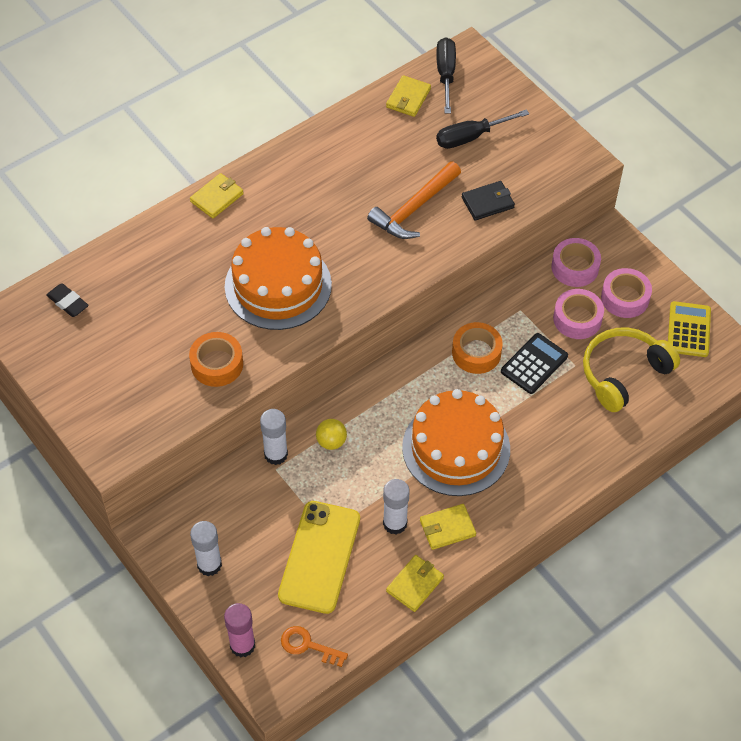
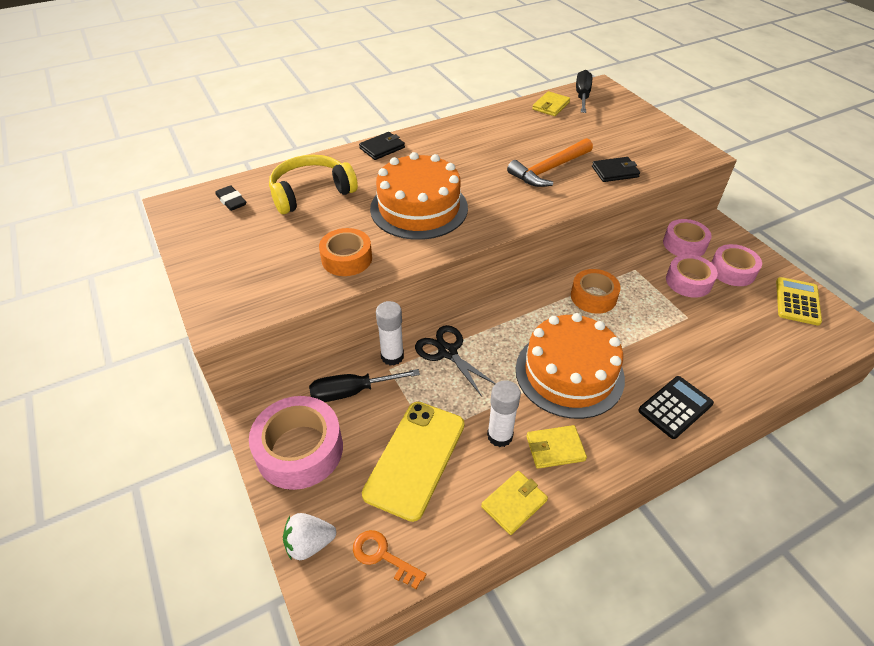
camera: 10 degrees right, 10 degrees down
yellow wallet [190,173,244,219] -> black wallet [359,132,405,160]
white glue stick [190,521,222,576] -> pink tape [249,396,343,490]
pink glue stick [224,603,255,658] -> white strawberry [283,513,336,560]
yellow ball [316,419,347,450] -> black scissors [415,325,496,397]
black screwdriver [436,109,529,149] -> black screwdriver moved to [309,369,420,402]
black calculator [501,333,568,394] -> black calculator moved to [638,376,714,439]
yellow headphones [583,327,680,412] -> yellow headphones moved to [269,155,358,214]

